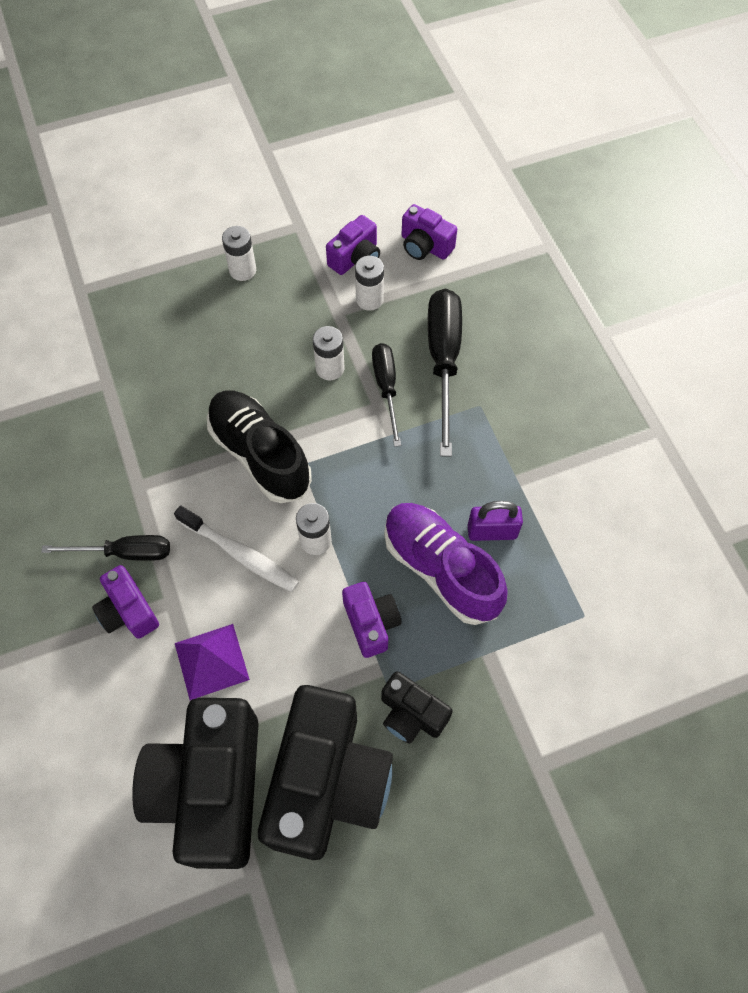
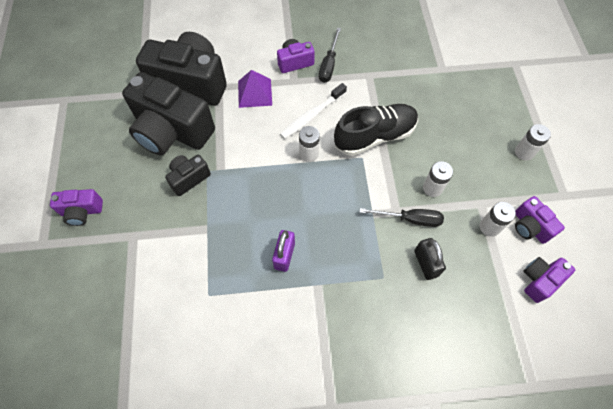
camera: 105 degrees right, 0 degrees up
purple camera [342,582,402,658] -> purple camera moved to [50,189,103,226]
purple shoe [384,503,508,625] -> none
black screwdriver [428,289,462,457] -> black padlock [414,238,446,280]

